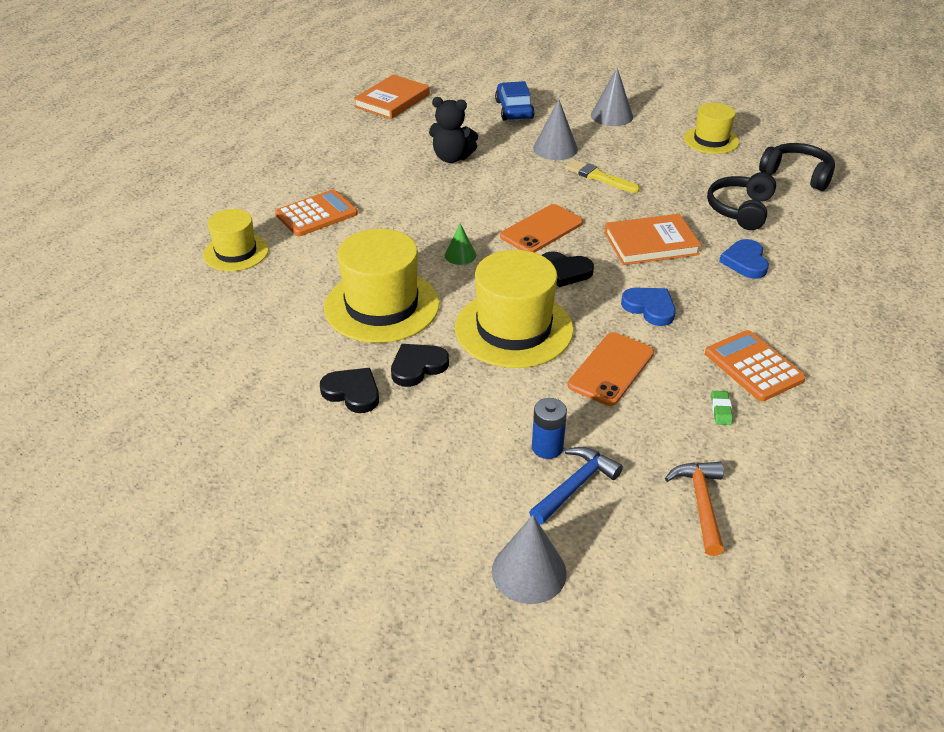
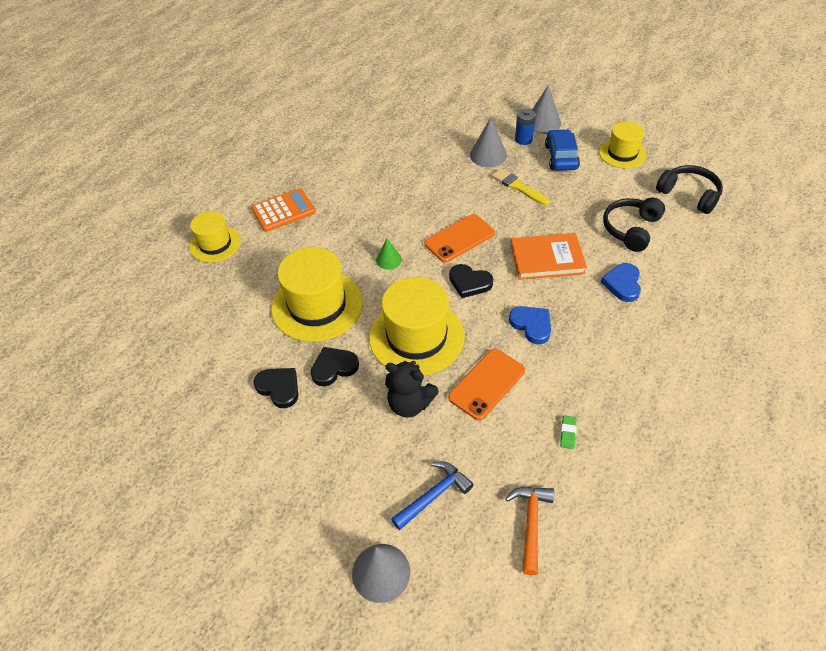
camera: 10 degrees right, 10 degrees up
orange book [353,75,430,119] -> none
black teddy bear [429,97,478,163] -> black teddy bear moved to [385,361,439,418]
blue car [495,81,535,121] -> blue car moved to [545,129,580,171]
blue battery [532,398,567,459] -> blue battery moved to [515,109,536,145]
orange calculator [705,330,806,401] -> none

